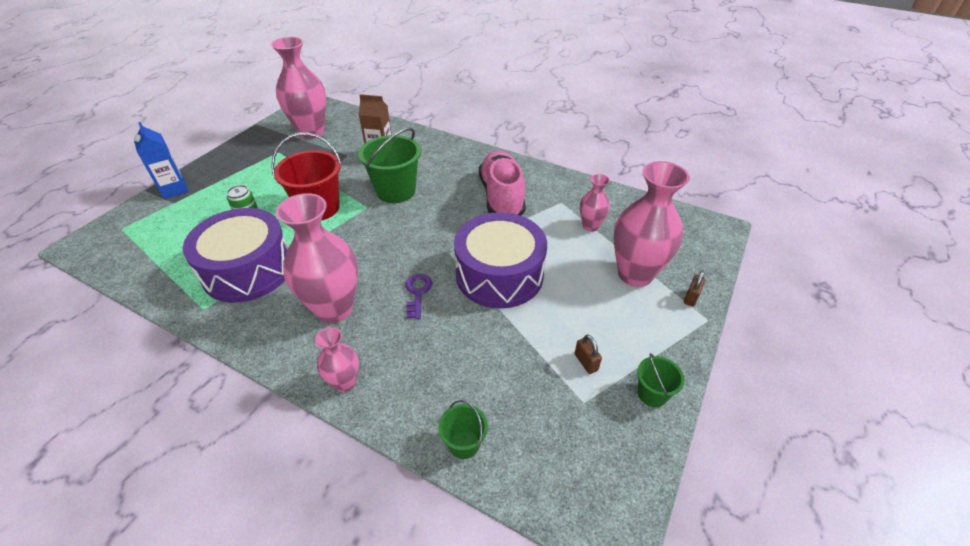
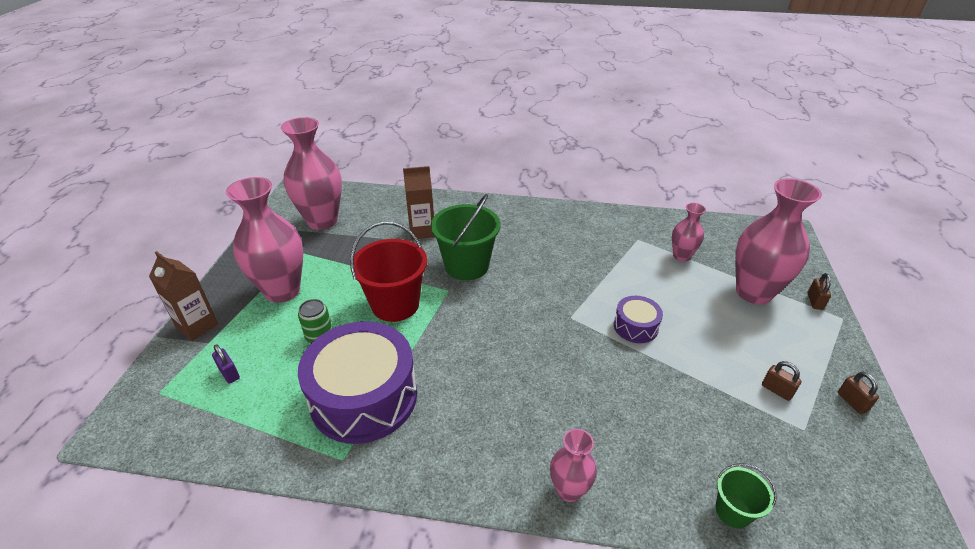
camera: 20 degrees left, 5 degrees down
blue carton [134,122,188,199] -> brown carton [149,251,218,341]
pink vase [276,193,358,323] -> pink vase moved to [226,177,303,303]
purple key [405,274,432,319] -> none
purple drum [454,212,547,308] -> purple drum [614,296,663,343], size x0.47
pink shoe [479,150,526,216] -> none
green bucket [637,353,685,407] -> brown padlock [838,372,879,414]
none -> purple padlock [212,344,240,384]

